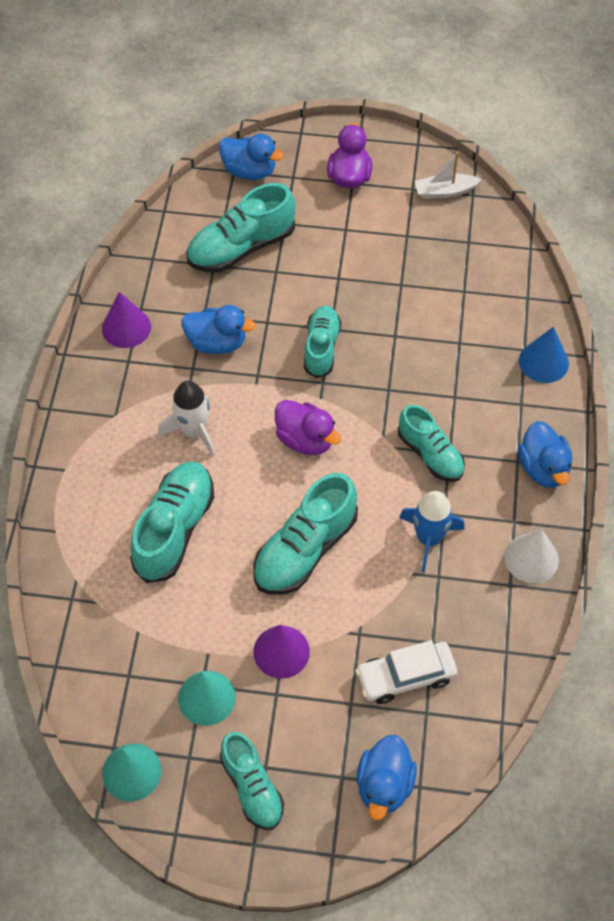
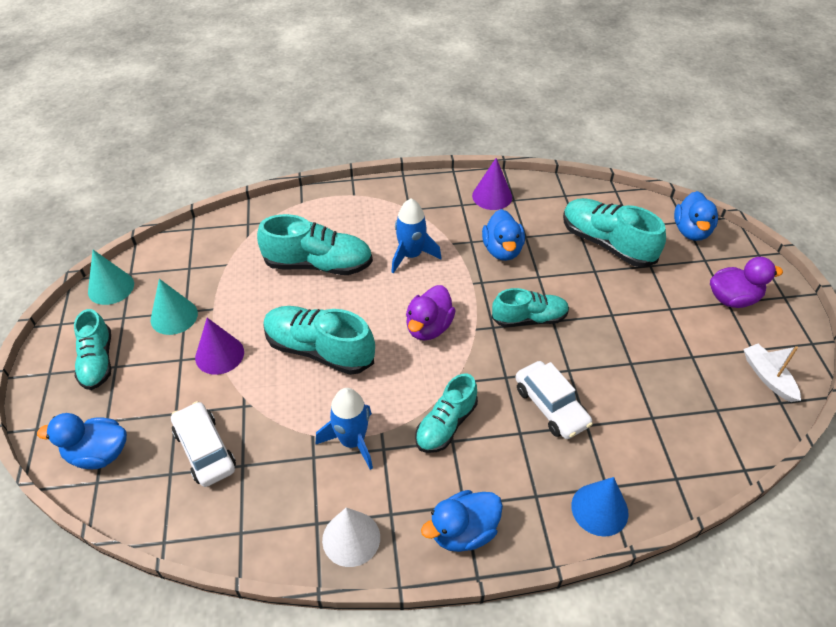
camera: 75 degrees right, 10 degrees down
white rocket [158,381,216,457] -> blue rocket [391,199,441,273]
turquoise shoe [220,732,284,830] -> turquoise shoe turned 60 degrees counterclockwise [74,309,111,390]
none -> white car [515,361,593,439]

